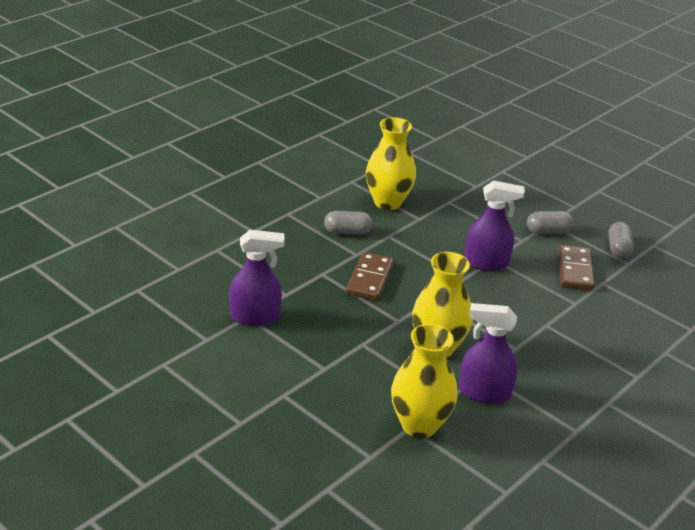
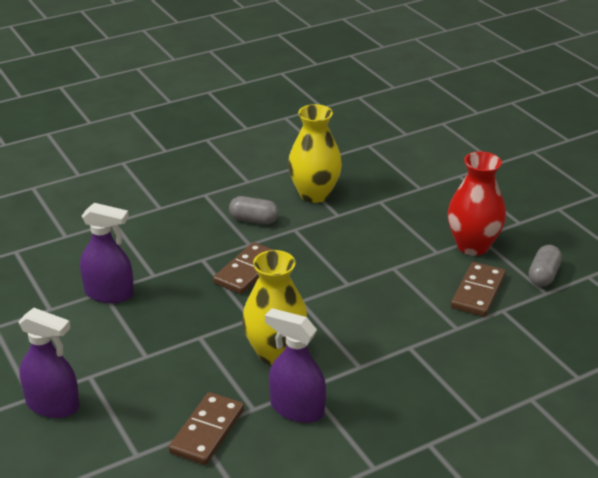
camera: 20 degrees right, 0 degrees up
yellow vase [391,324,458,438] -> brown domino [169,392,244,465]
purple spray bottle [464,180,525,271] -> purple spray bottle moved to [18,308,80,418]
grey capsule [527,211,574,234] -> red vase [447,151,506,256]

